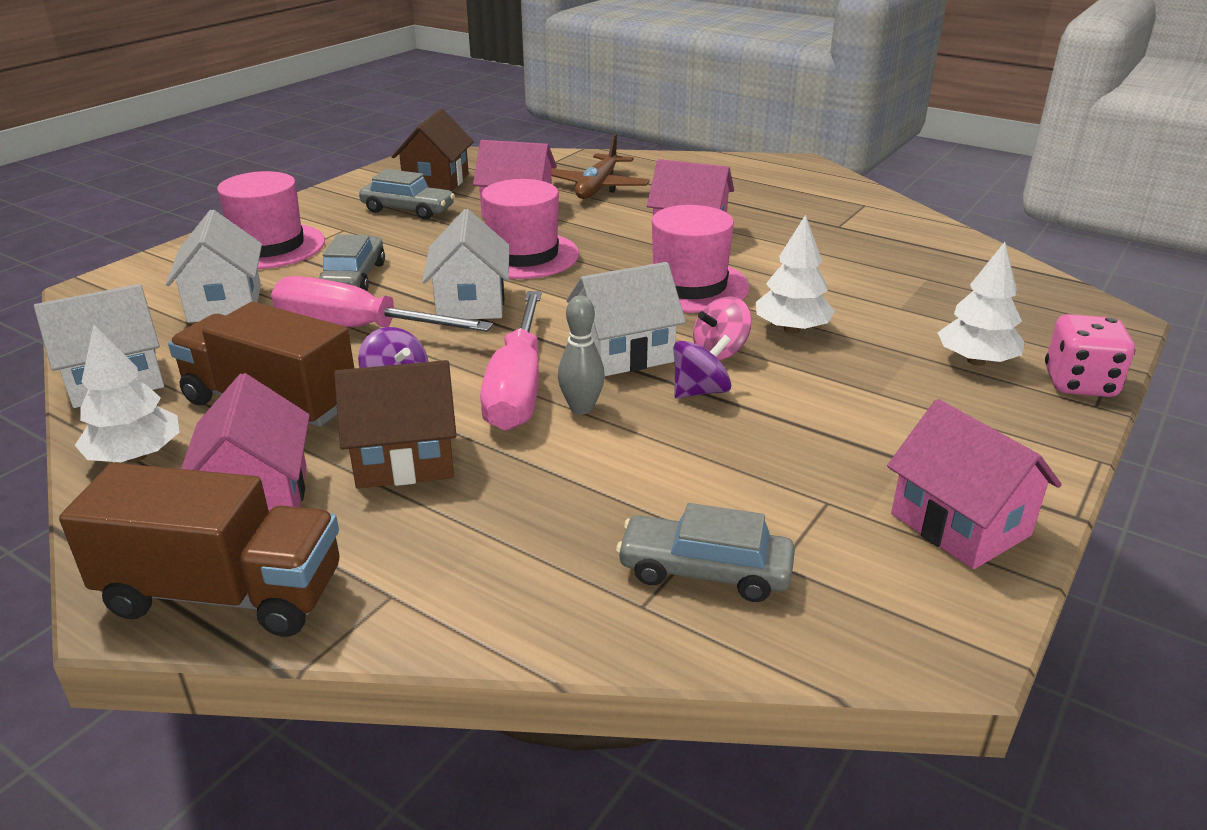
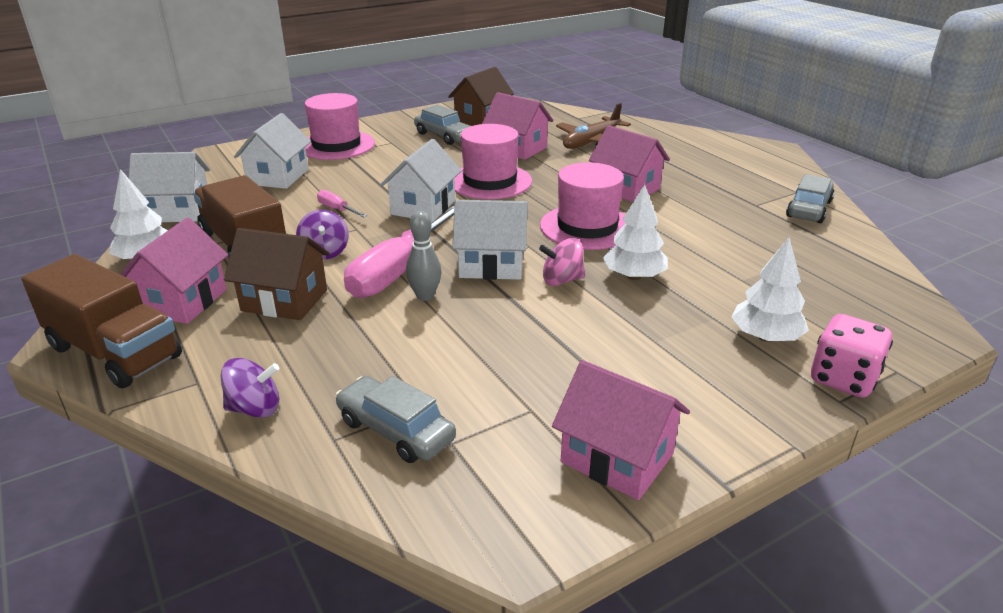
camera: 25 degrees right, 0 degrees up
pink screwdriver [271,276,493,332] -> pink screwdriver [317,190,368,217], size x0.44
grey car [319,234,385,291] -> grey car moved to [786,174,834,223]
purple spinning top [674,335,732,398] -> purple spinning top moved to [221,358,279,418]
pink house [887,399,1062,569] -> pink house turned 45 degrees counterclockwise [552,360,690,500]

